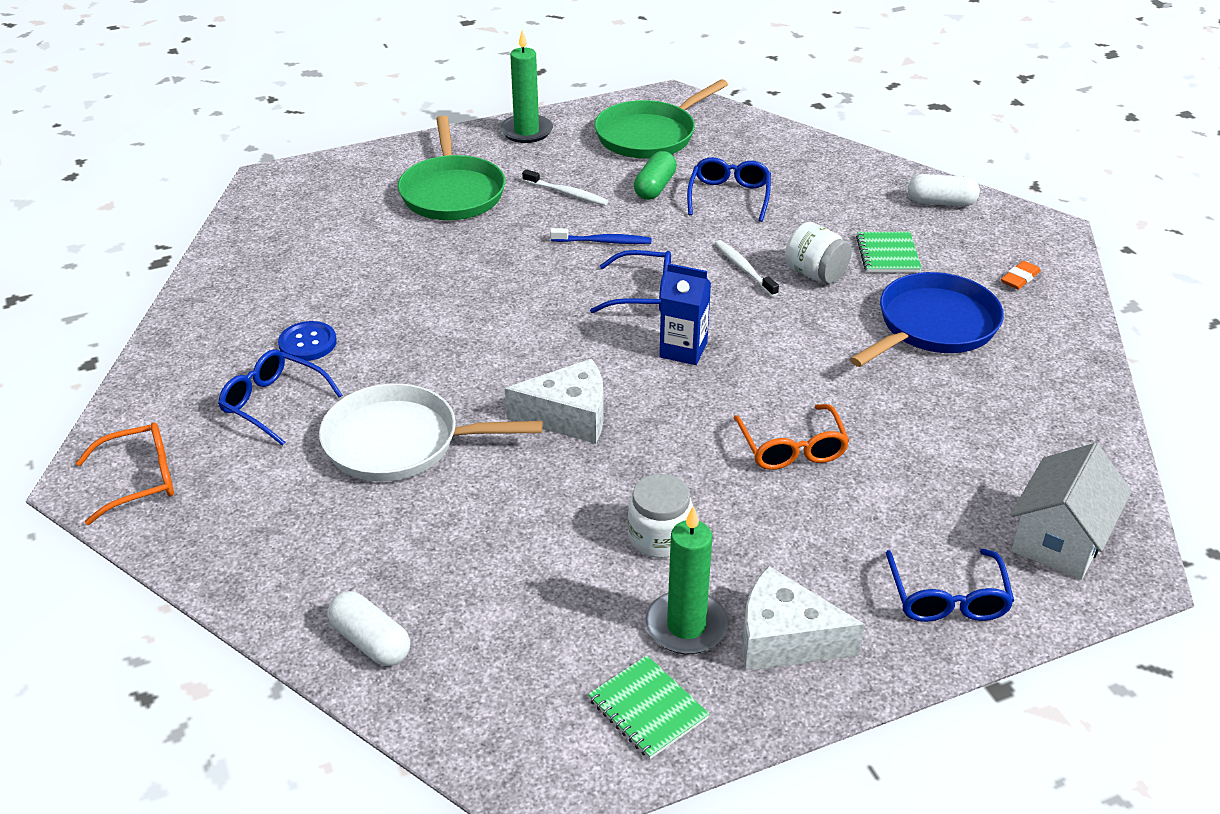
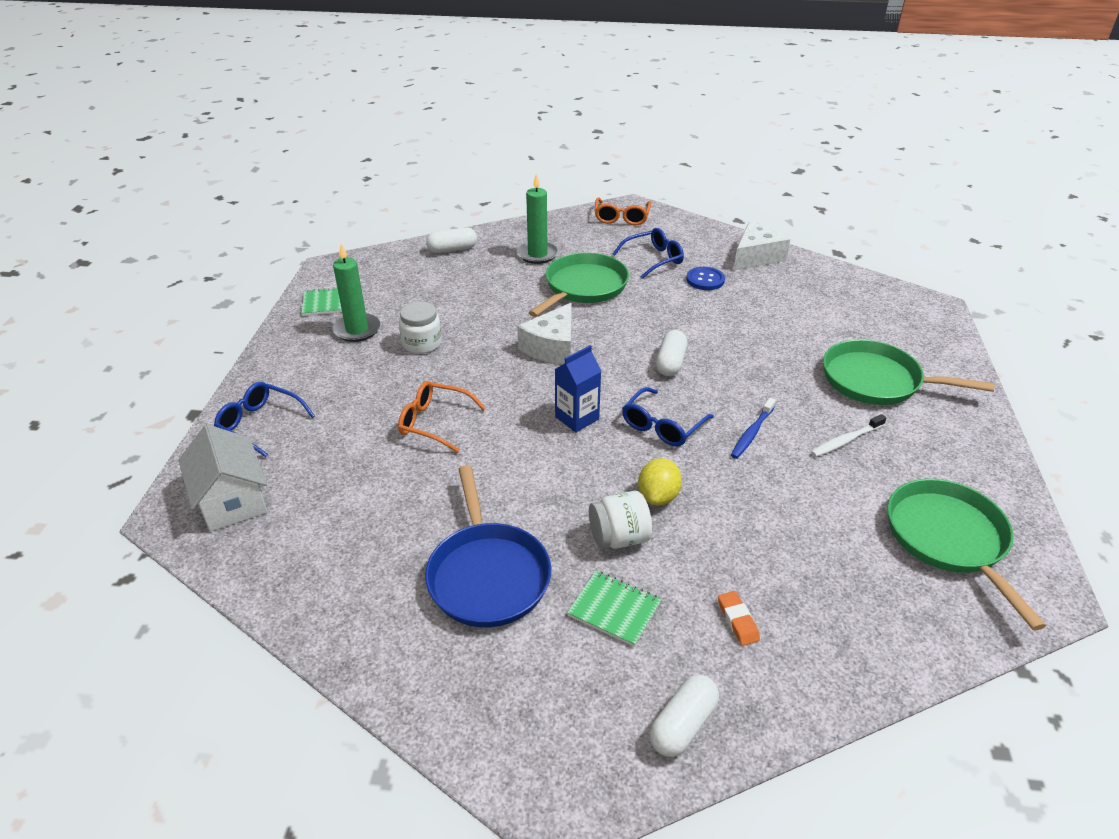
camera: 120 degrees right, 0 degrees up
white pan [319,383,543,482] -> green pan [529,253,629,317]
green candle [500,30,553,143] -> green candle moved to [517,174,559,264]
green capsule [634,151,677,200] -> none
blue glasses [687,157,771,222] -> none
white toothbrush [715,240,779,297] -> yellow lemon [638,458,682,505]
white cheese [742,566,865,671] -> white cheese moved to [734,222,790,270]
orange eraser [1001,261,1041,290] -> orange eraser moved to [718,591,760,646]
none -> white capsule [656,330,687,376]

